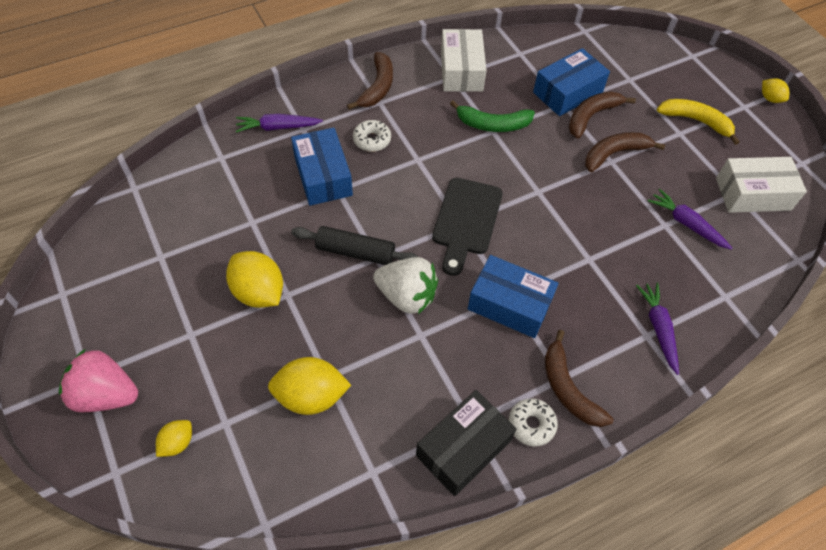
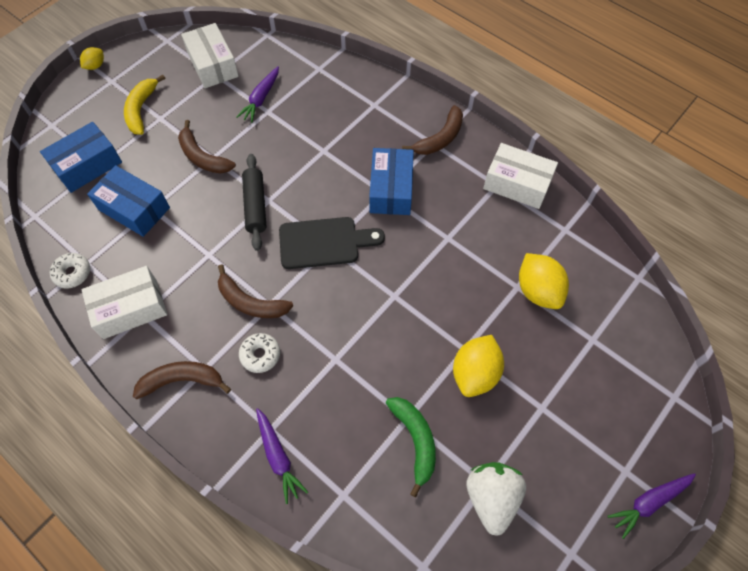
camera: 110 degrees left, 5 degrees up
pink strawberry [59,349,138,412] -> none
yellow lemon [156,420,192,457] -> none
blue box [291,128,353,206] -> blue box moved to [40,122,122,193]
black rolling pin [291,226,418,265] -> black rolling pin moved to [242,154,267,251]
white strawberry [373,257,438,314] -> white strawberry moved to [467,462,526,536]
black box [416,390,516,496] -> white box [483,143,558,209]
green banana [450,100,535,132] -> green banana moved to [386,397,436,497]
white donut [508,399,558,447] -> white donut moved to [50,253,90,289]
brown banana [569,91,636,139] -> brown banana moved to [218,264,293,318]
purple carrot [636,282,679,375] -> purple carrot moved to [608,473,696,539]

